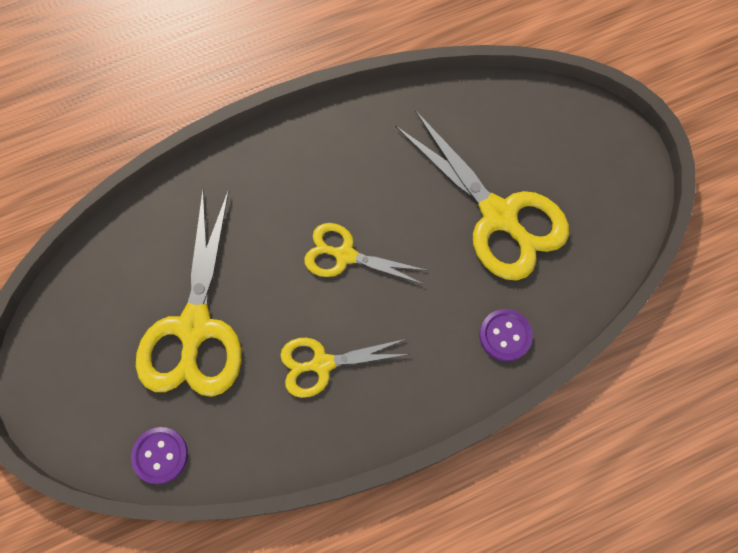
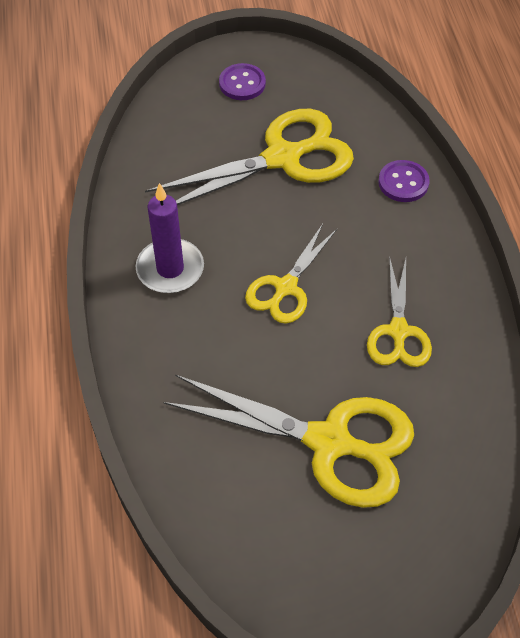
camera: 75 degrees left, 15 degrees down
purple button [131,427,188,484] -> purple button moved to [219,63,266,100]
none -> purple candle [135,183,204,293]

